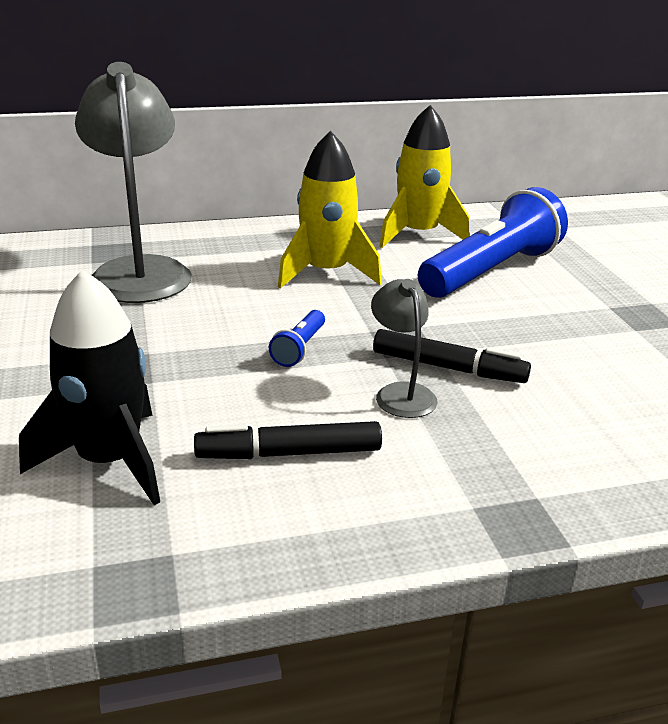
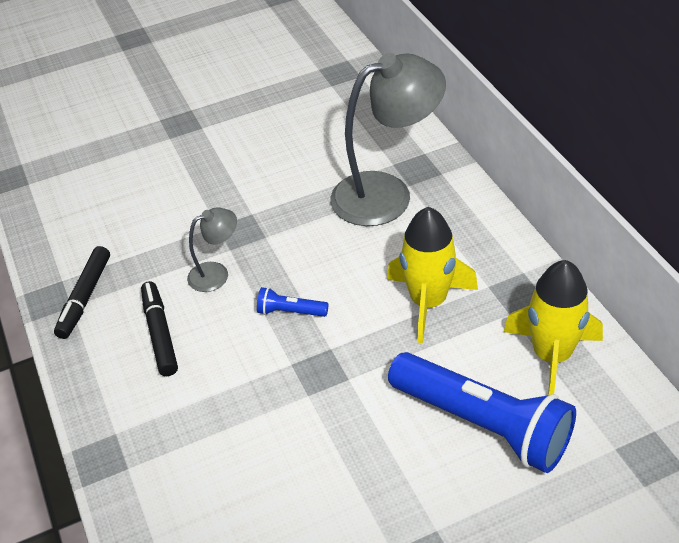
camera: 85 degrees right, 15 degrees up
black rocket [19,269,160,505] -> none
grey lamp [371,279,438,418] -> grey lamp moved to [187,208,237,292]
black marker [373,329,531,383] -> black marker moved to [54,246,110,339]

